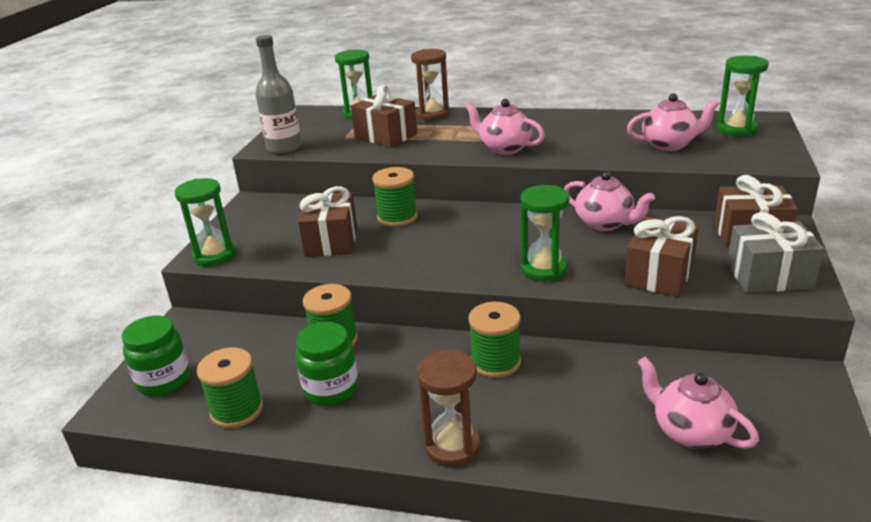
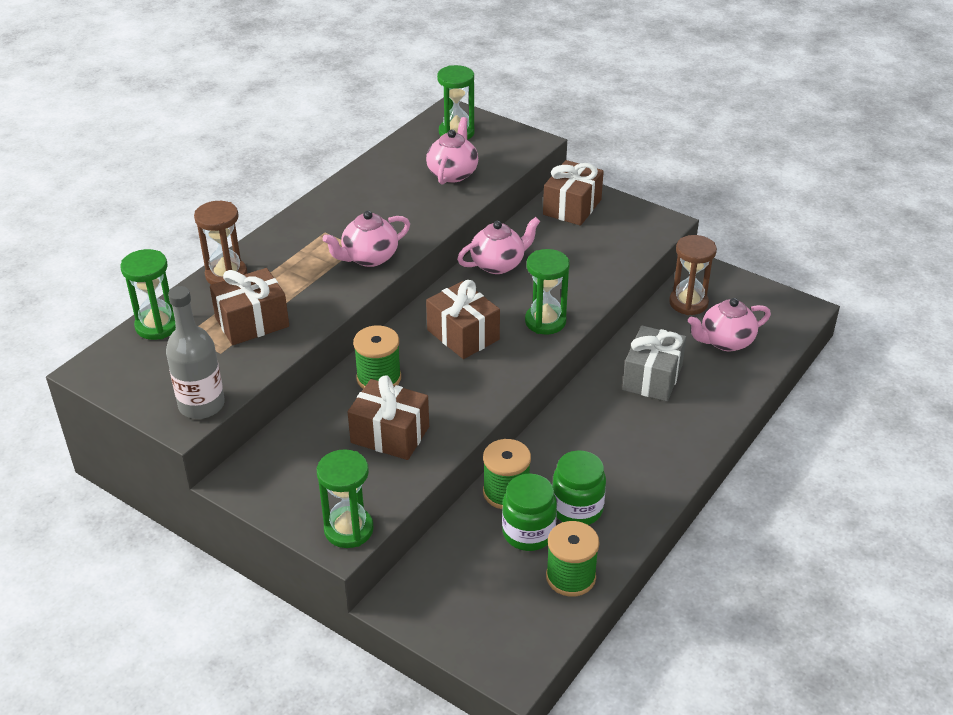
camera: 70 degrees left, 10 degrees up
green jar [122,315,190,396] -> green jar moved to [502,474,557,551]
brown hourglass [417,350,481,467] -> brown hourglass moved to [669,235,717,315]
green spool [468,302,521,378] -> none
brown gift [624,216,699,297] -> brown gift moved to [426,280,500,359]
grey gift [727,212,824,293] -> grey gift moved to [622,326,686,401]

